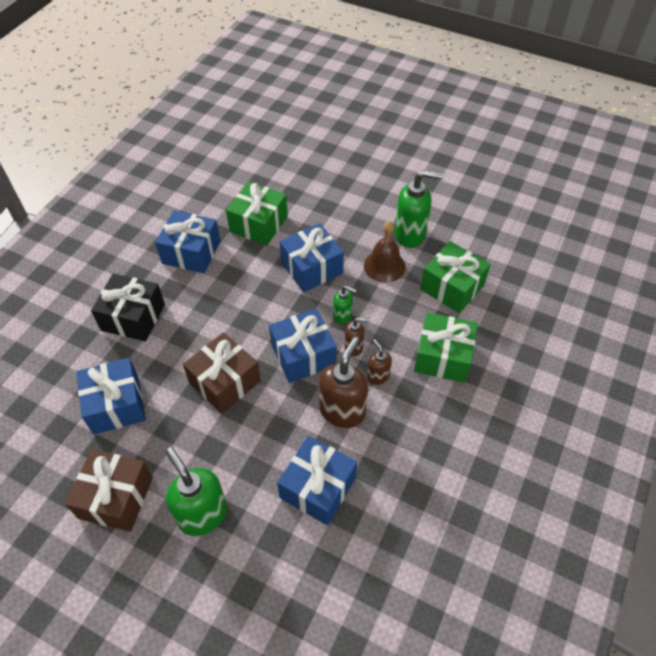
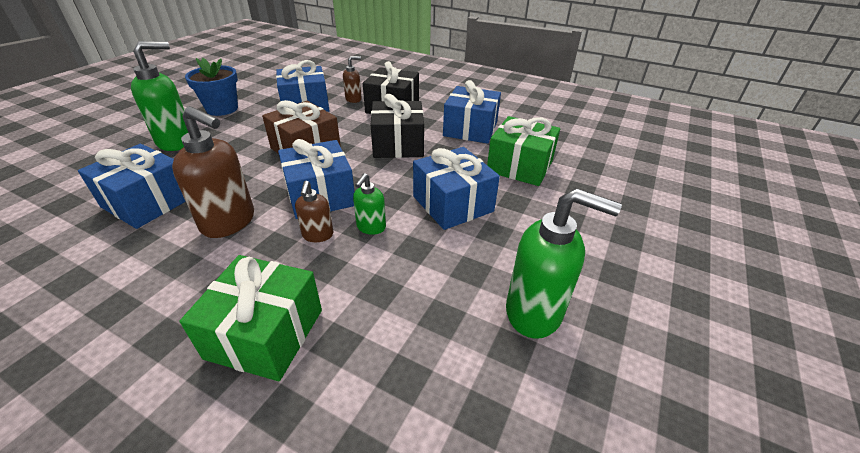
camera: 90 degrees right, 15 degrees down
brown gift [65,449,153,532] -> blue flower pot [185,57,238,116]
brown bell [364,221,406,283] -> none
brown soap dispenser [367,339,392,385] -> brown soap dispenser moved to [343,56,362,103]
green soap dispenser [394,170,443,248] -> green soap dispenser turned 75 degrees counterclockwise [506,188,622,339]
green gift [420,241,491,313] -> none
none -> black gift [371,94,424,158]

